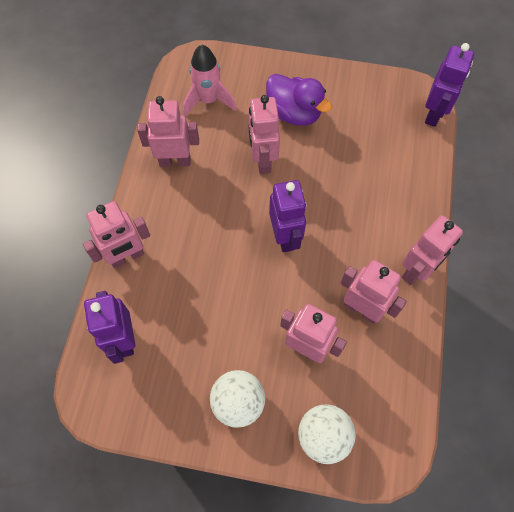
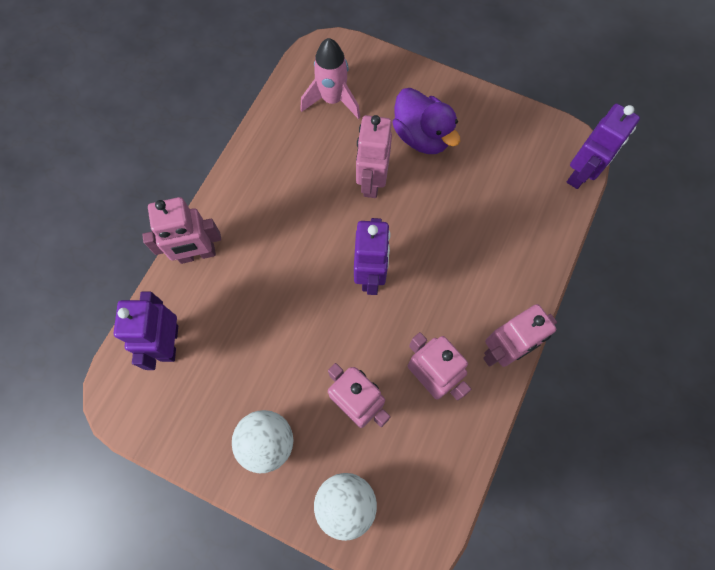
camera: 15 degrees right, 5 degrees up
pink robot [137,96,199,167] -> none

